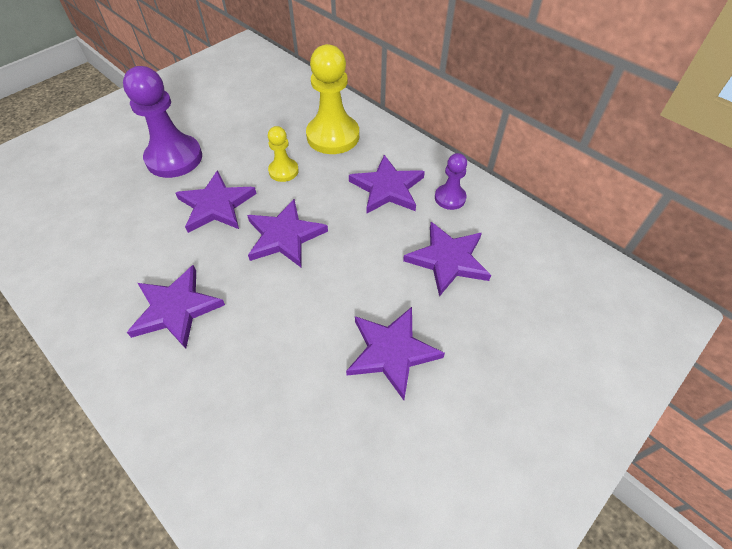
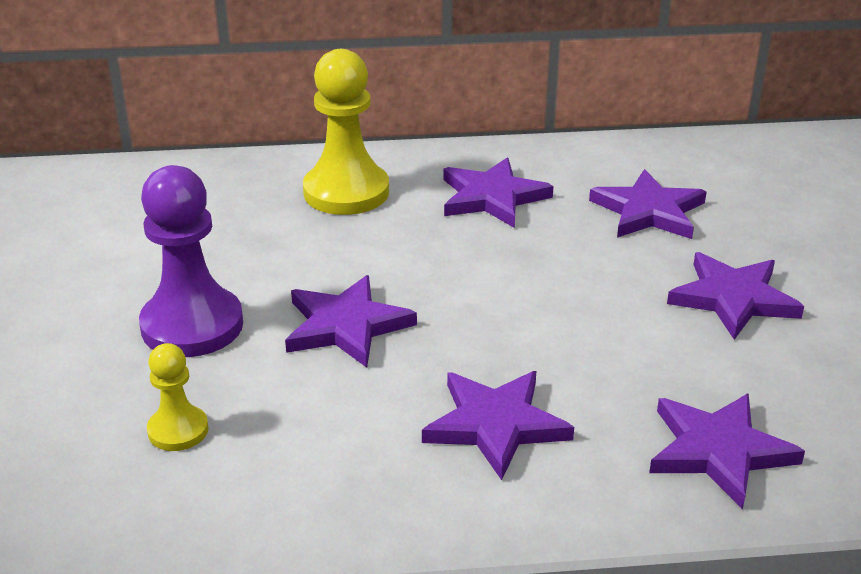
camera: 50 degrees left, 20 degrees down
purple star [247,199,328,267] -> purple star moved to [649,393,805,510]
yellow pawn [268,126,299,182] -> yellow pawn moved to [147,343,209,451]
purple pawn [435,153,467,210] -> none

